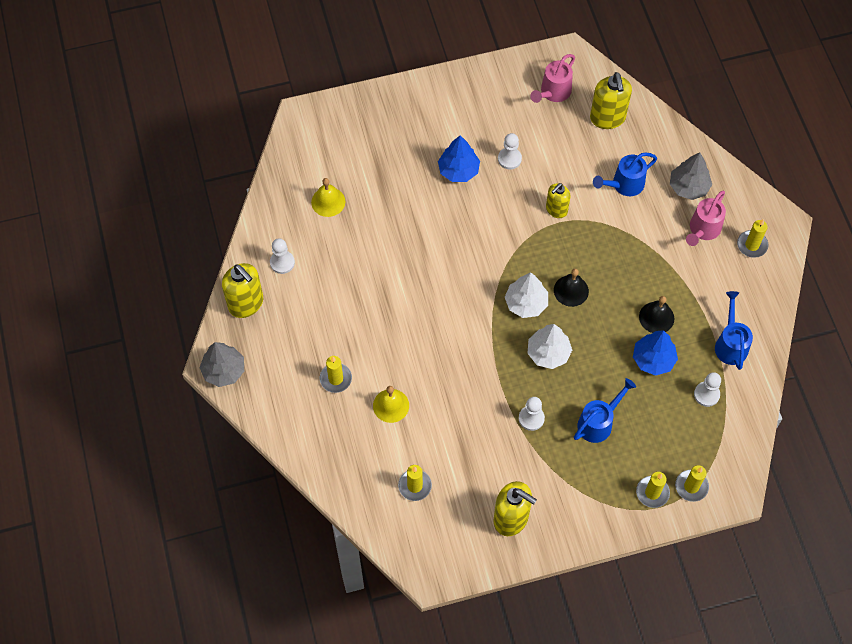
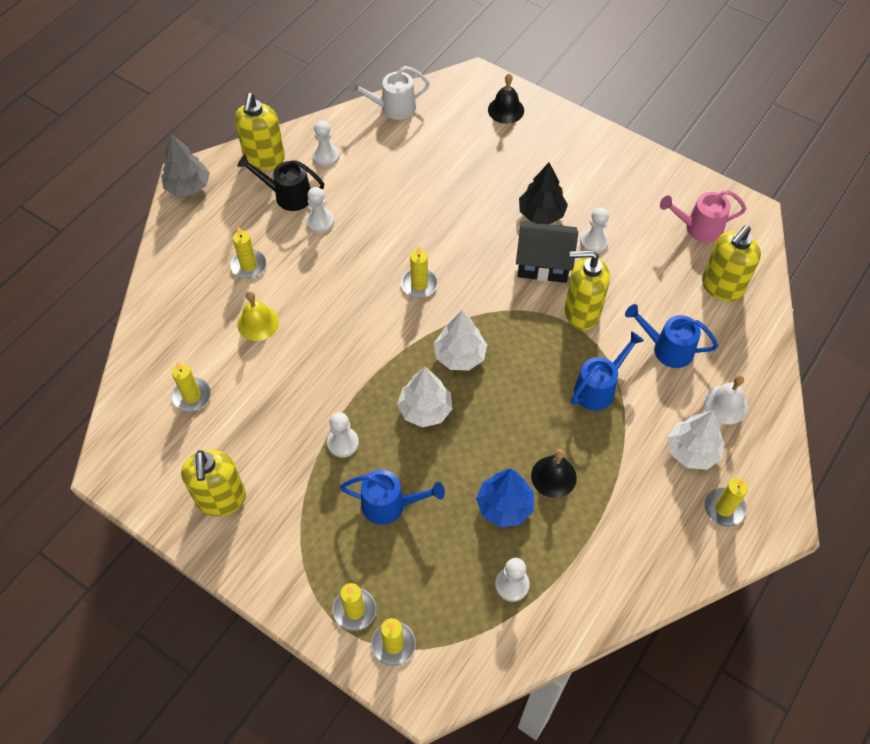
camera: 50 degrees right, 5 degrees down
yellow bell [311,178,345,217] -> none
blue tree [438,135,480,182] -> black tree [519,162,568,224]
yellow soap dispenser [546,183,570,218] -> yellow soap dispenser [565,250,610,330], size x1.57
black bell [554,269,589,307] -> black bell moved to [488,73,524,124]
grey tree [670,152,712,200] -> white bell [704,375,748,424]
pink watering can [686,191,726,246] -> white tree [667,410,724,470]
blue watering can [715,291,753,370] -> blue watering can moved to [571,331,644,411]
none -> black watering can [237,155,324,211]
none -> white pawn [306,187,334,233]
none -> white watering can [348,66,430,120]
none -> yellow candle [401,246,438,298]
none -> black house [516,221,578,283]

